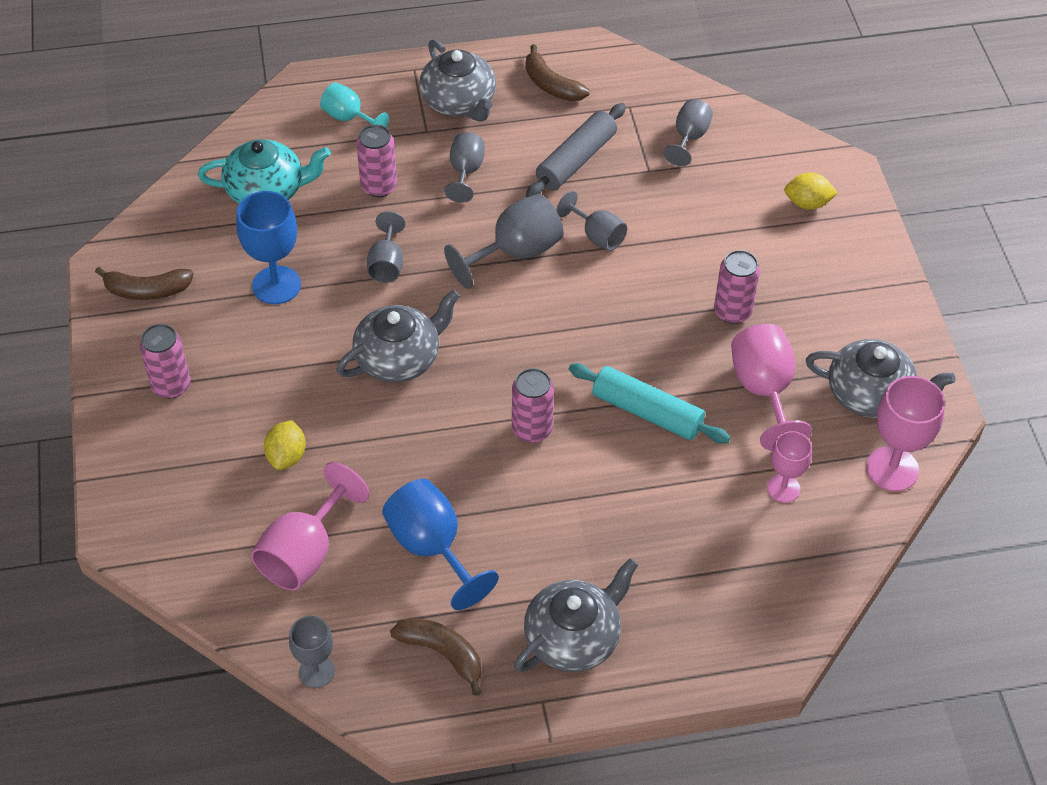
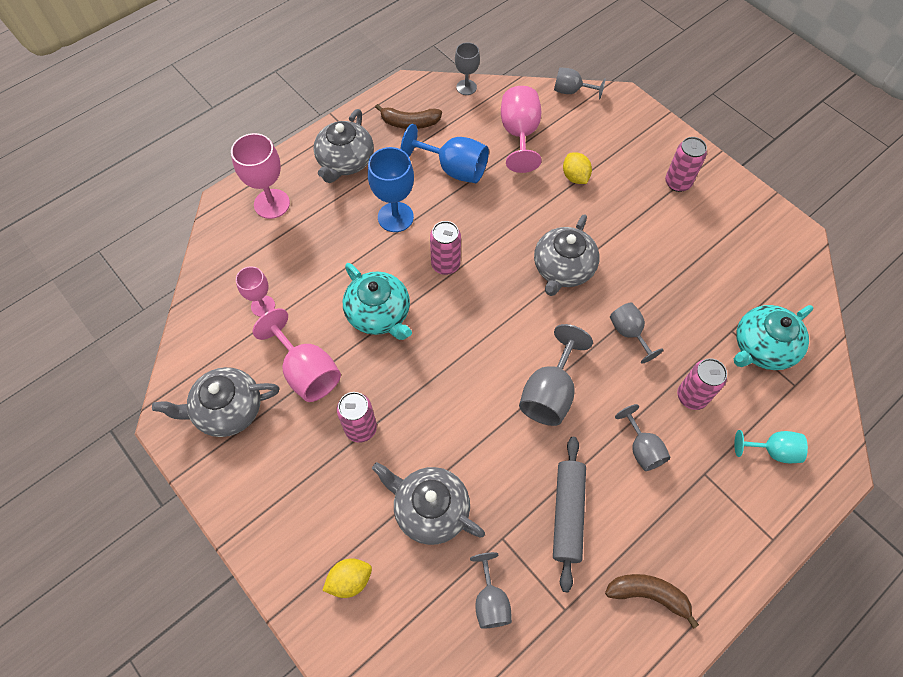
camera: 150 degrees right, 10 degrees up
brown banana [95,267,193,300] -> none
blue goblet [236,191,301,304] -> blue goblet moved to [368,147,414,232]
grey teapot [419,39,496,122] -> grey teapot moved to [372,462,485,545]
grey goblet [556,191,627,251] -> grey goblet moved to [554,67,606,100]
turquoise rolling pin [569,363,731,443] -> turquoise teapot [343,263,412,340]
pink goblet [866,376,945,491] -> pink goblet moved to [231,133,290,219]

